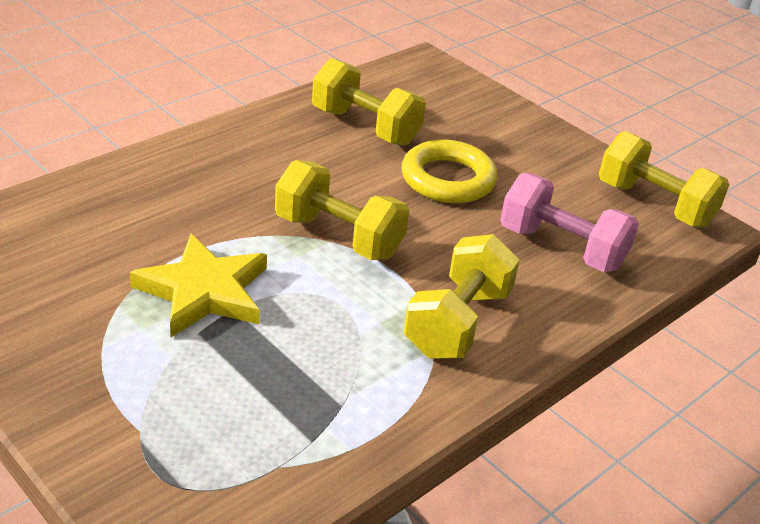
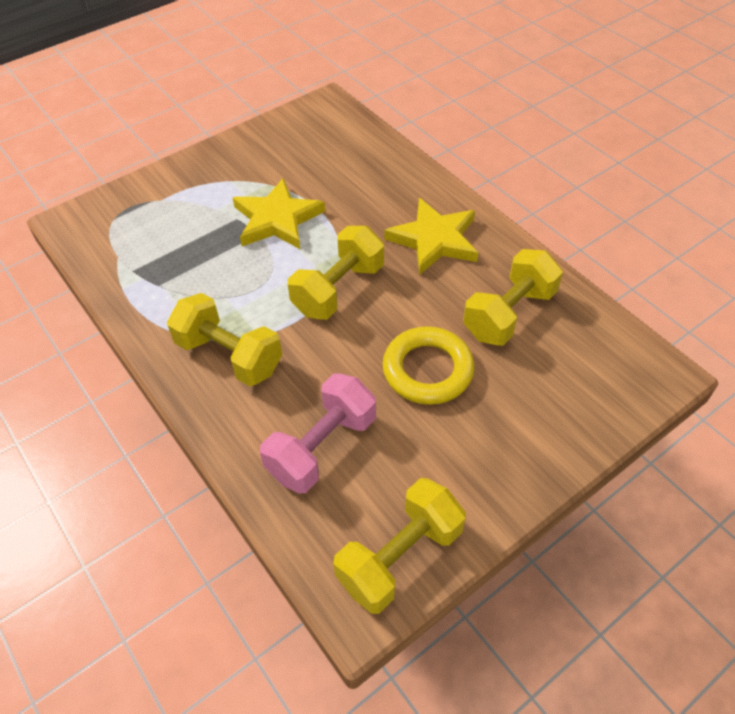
camera: 100 degrees right, 15 degrees up
none -> yellow star [384,198,478,275]

